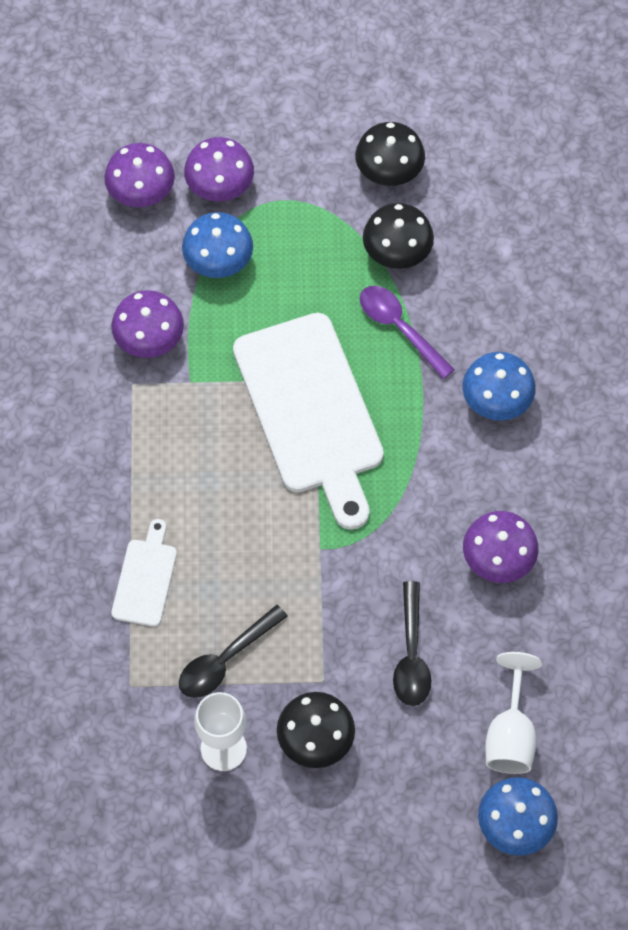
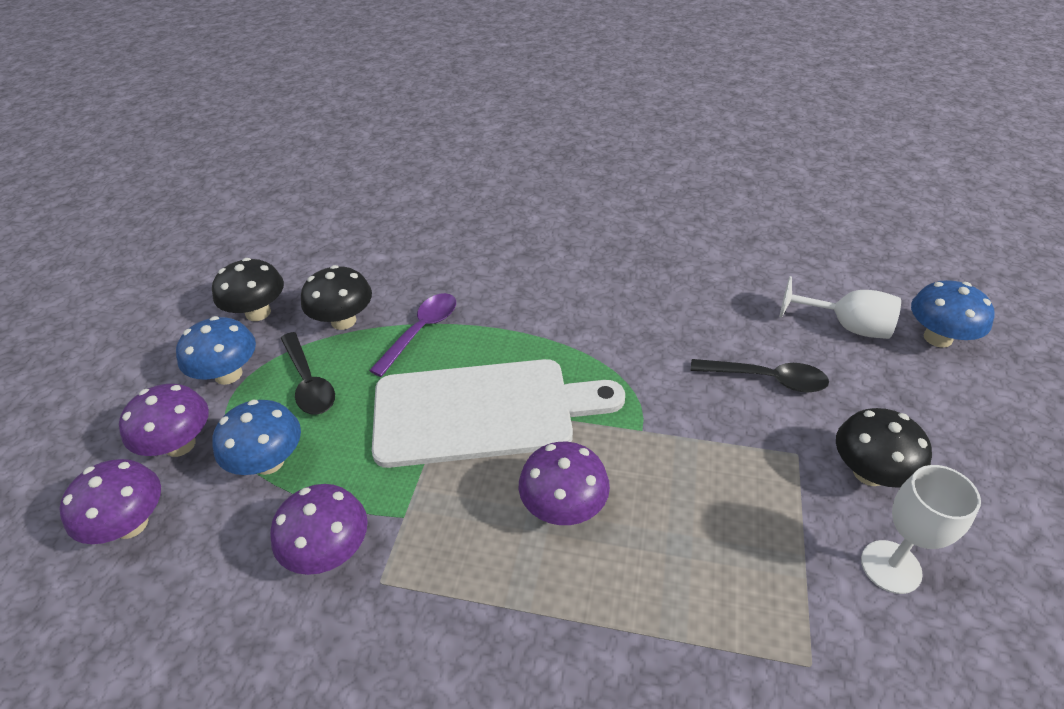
camera: 75 degrees left, 20 degrees down
white cutting board [111,519,177,627] -> none
black spoon [179,605,288,698] -> black spoon moved to [280,332,335,415]
purple spoon [360,286,455,379] -> purple spoon turned 150 degrees clockwise [369,293,456,377]
blue mushroom [462,352,536,420] -> blue mushroom moved to [176,316,256,385]
purple mushroom [463,511,539,583] -> purple mushroom moved to [519,442,610,525]

